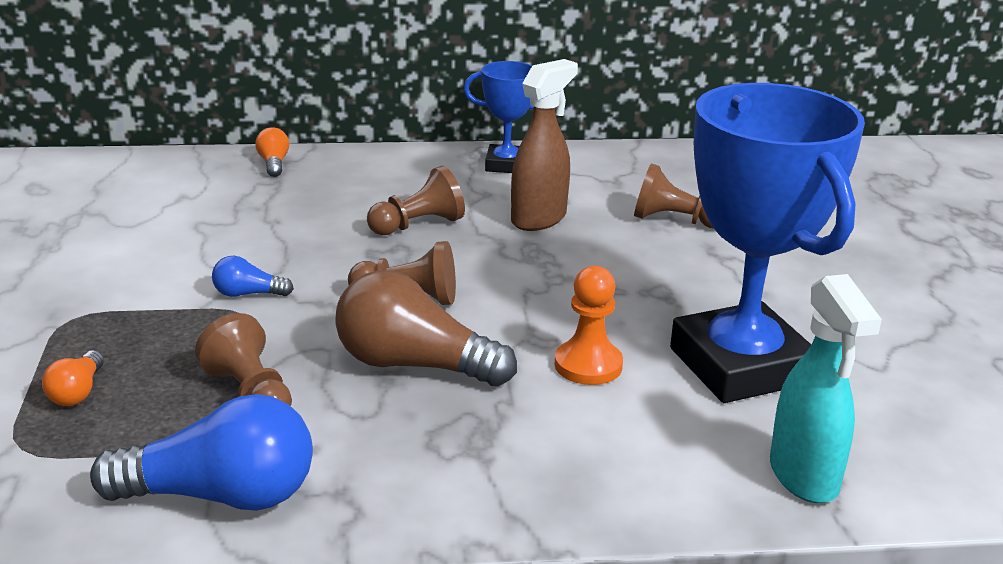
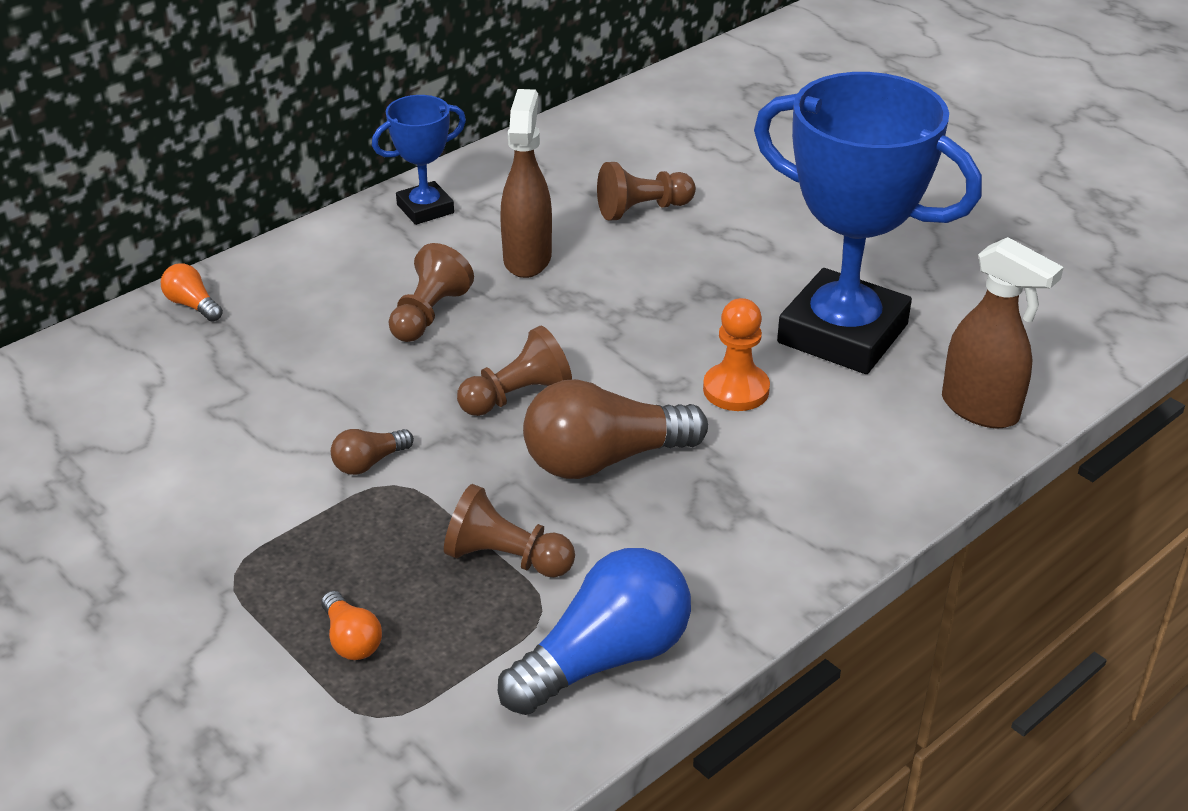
camera: 35 degrees left, 10 degrees up
blue light bulb [212,256,294,297] -> brown light bulb [331,429,414,475]
turquoise spray bottle [770,274,882,503] -> brown spray bottle [942,237,1064,428]

